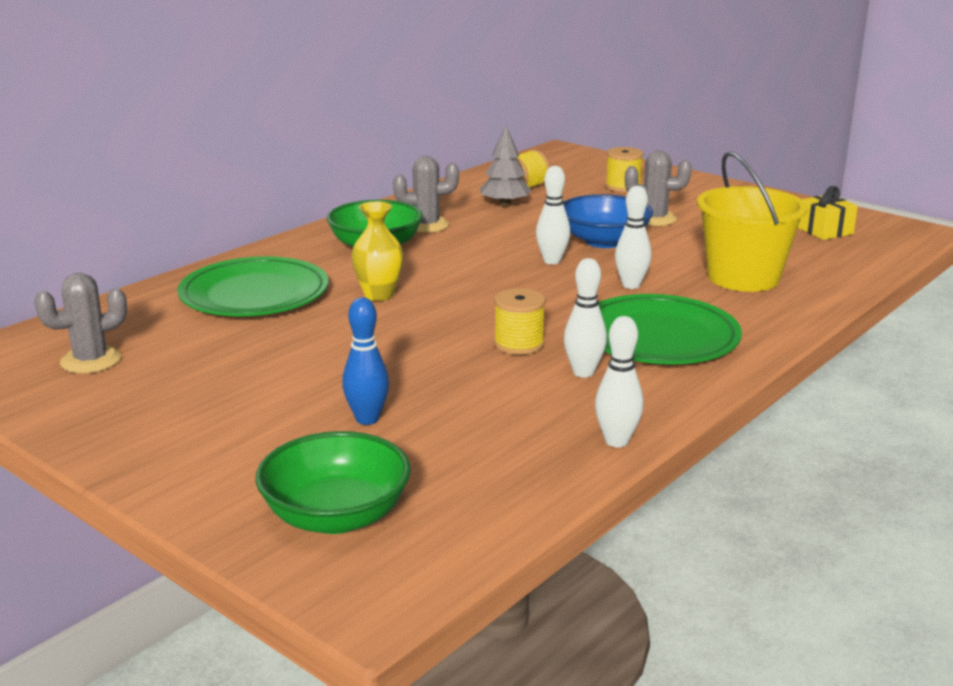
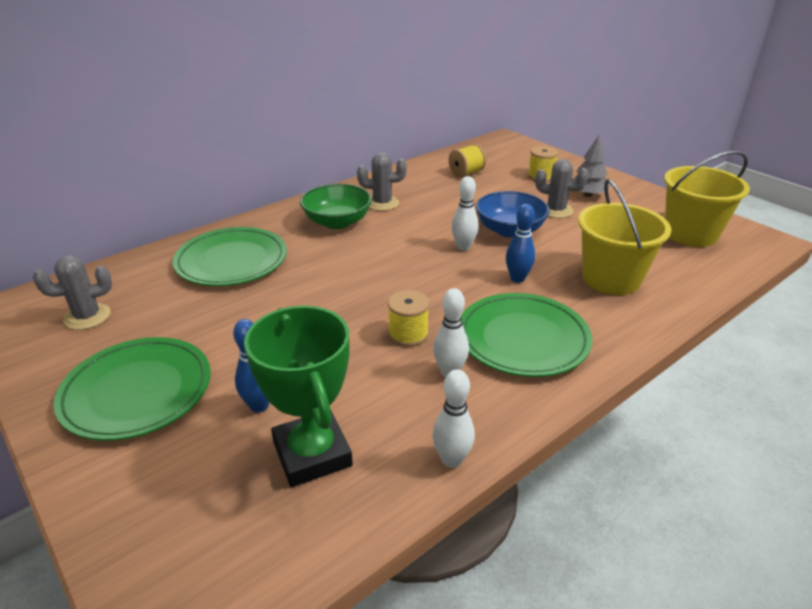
camera: 10 degrees right, 10 degrees up
green bowl [255,431,411,534] -> none
yellow vase [351,201,404,301] -> none
grey tree [480,125,531,207] -> grey tree moved to [572,136,610,197]
white bowling pin [615,186,652,289] -> blue bowling pin [506,204,535,283]
yellow gift [798,186,858,240] -> yellow bucket [664,151,750,247]
none -> green plate [53,337,211,441]
none -> green trophy [244,306,353,487]

